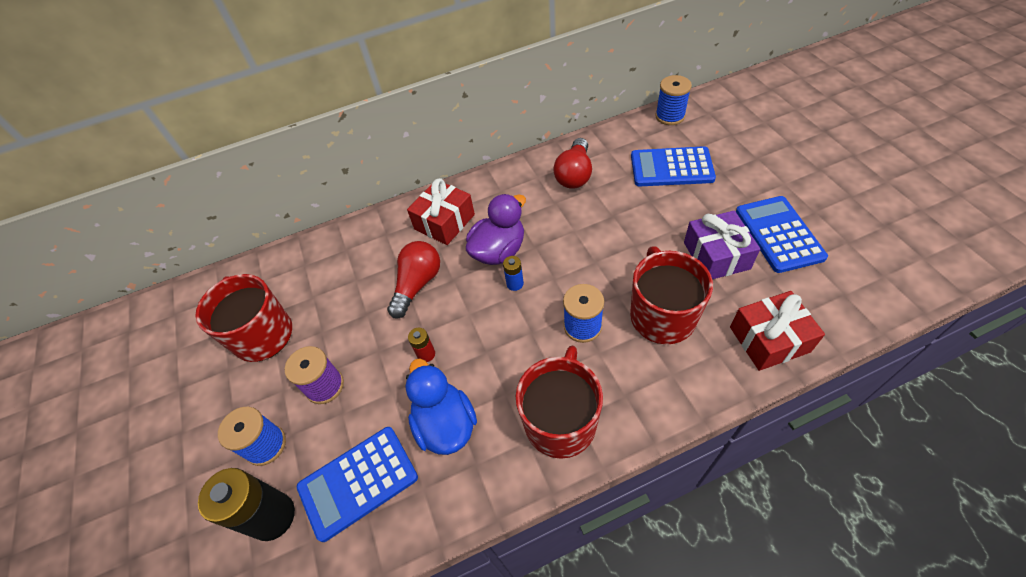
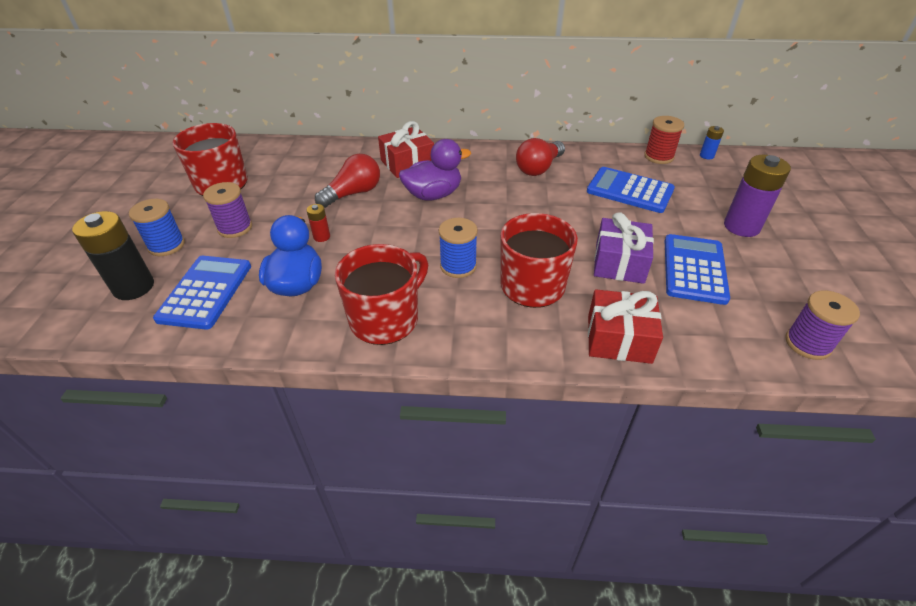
camera: 20 degrees right, 10 degrees down
blue calculator [297,427,418,542] -> blue calculator turned 105 degrees clockwise [153,256,251,330]
blue battery [503,256,524,291] -> blue battery moved to [700,126,724,160]
blue spool [655,75,692,125] -> red spool [644,116,684,164]
none -> purple battery [724,155,791,237]
none -> purple spool [785,290,860,360]

